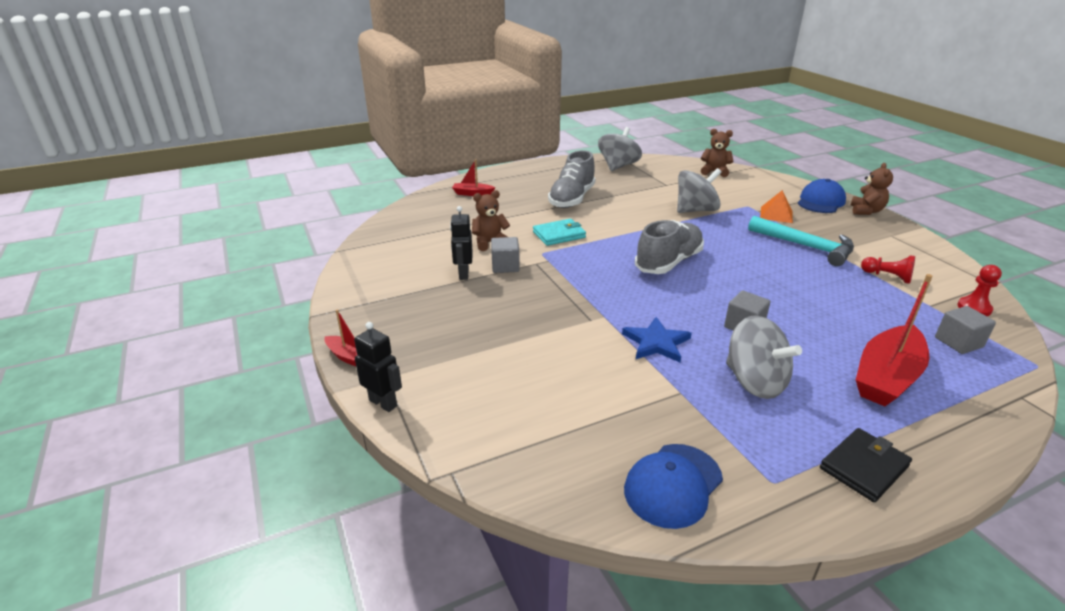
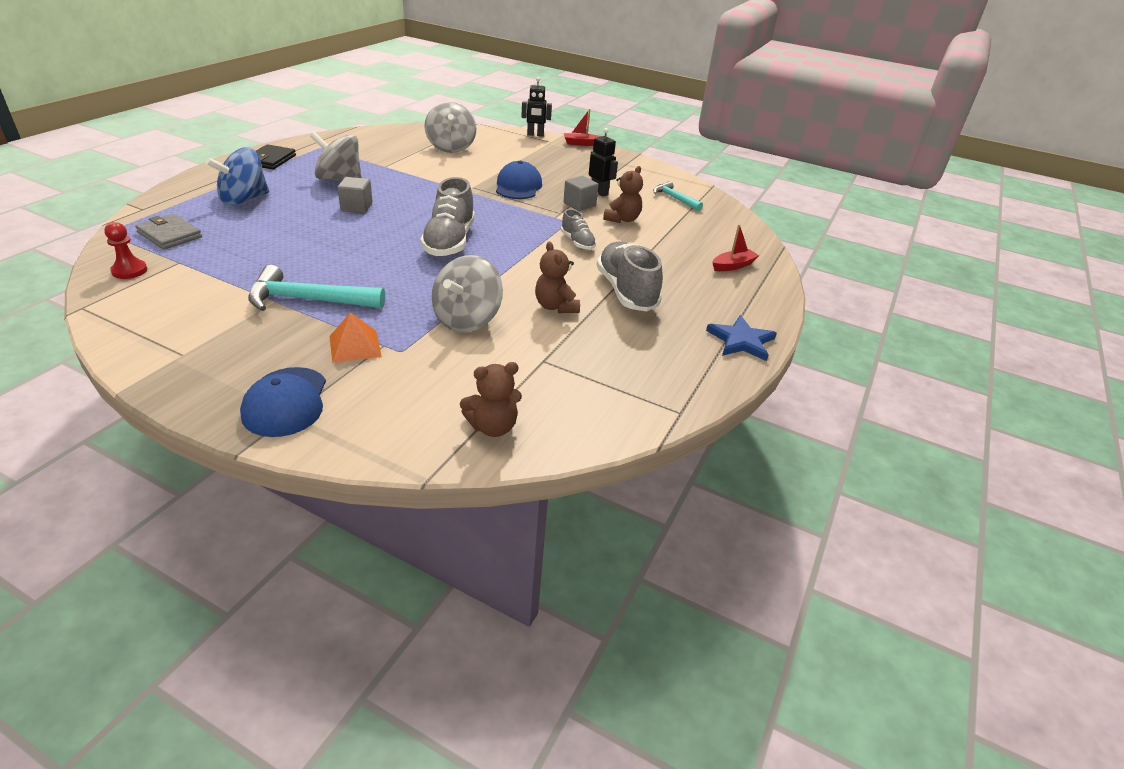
camera: 140 degrees right, 5 degrees up
turquoise wallet [533,219,586,246] -> grey shoe [561,209,596,250]
grey spinning top [598,127,642,171] -> grey spinning top moved to [425,102,476,153]
blue star [622,317,692,362] -> blue star moved to [706,315,777,361]
blue cap [624,444,723,529] -> blue cap moved to [496,161,542,199]
brown teddy bear [850,163,893,215] -> brown teddy bear moved to [535,241,580,313]
red boat [856,274,933,406] -> blue spinning top [206,147,269,206]
red pawn [861,255,915,284] -> none
grey cube [935,306,996,354] -> grey wallet [135,214,202,250]
none -> turquoise hammer [653,181,703,211]

